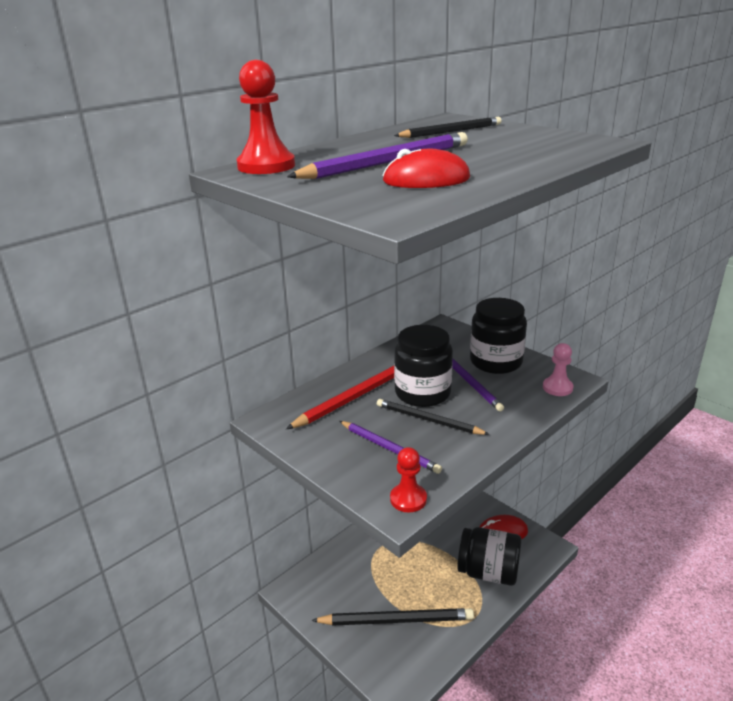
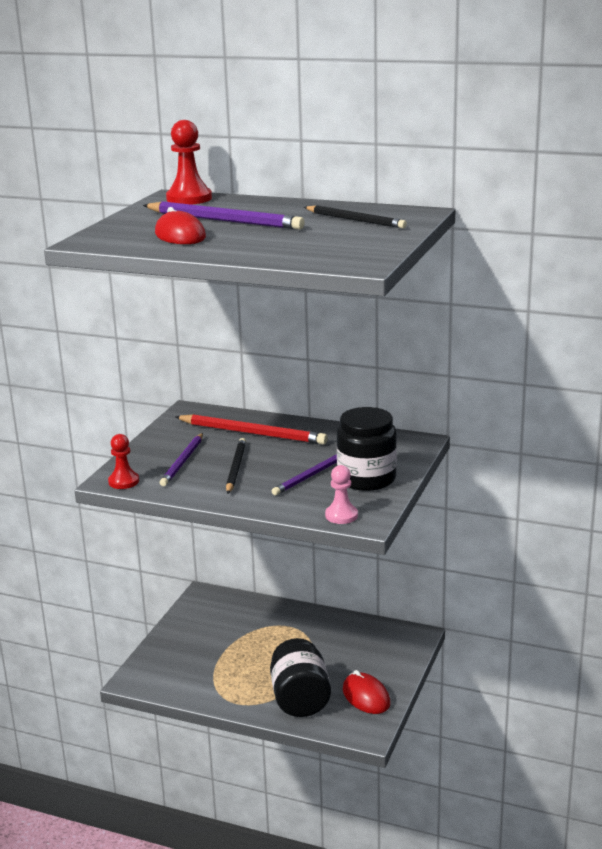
camera: 65 degrees right, 5 degrees down
black pencil [311,608,474,626] -> none
black jar [394,325,453,407] -> none

